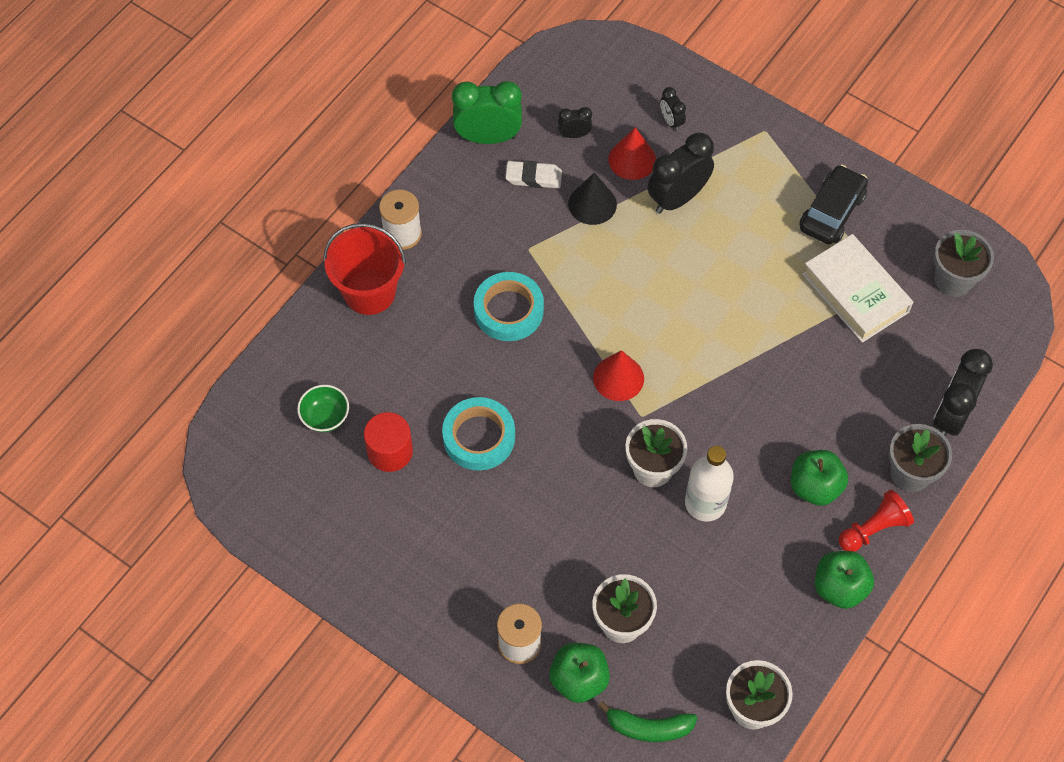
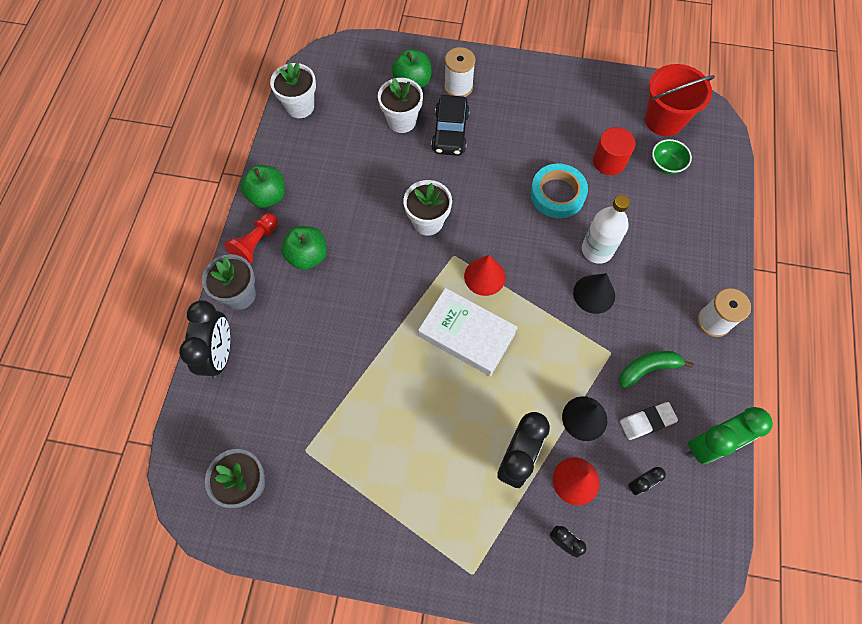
camera: 155 degrees right, 5 degrees up
red bucket [323,223,406,315] -> red bucket moved to [645,64,715,136]
turquoise tape [474,272,544,341] -> black cone [573,273,615,314]
green banana [598,701,697,742] -> green banana moved to [619,351,694,389]
white bottle [685,446,734,522] -> white bottle moved to [582,195,630,264]
black car [799,165,868,244] -> black car moved to [431,95,470,156]
white book [802,234,913,343] -> white book moved to [418,288,518,376]

